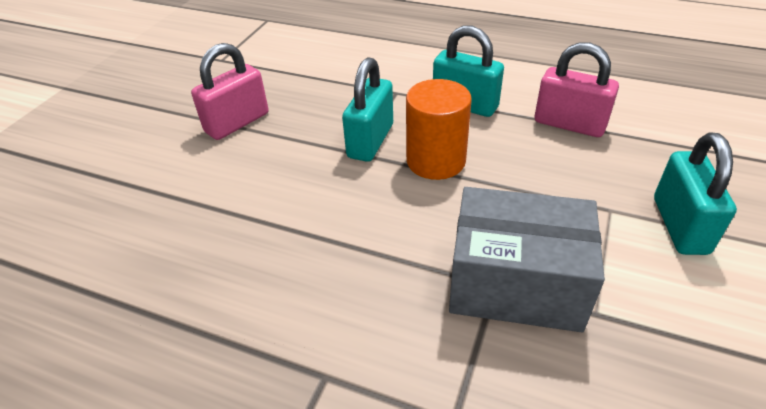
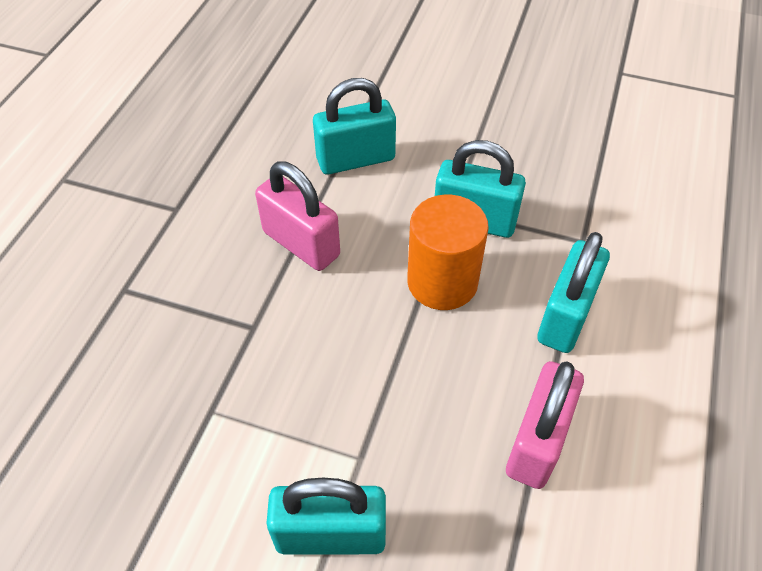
camera: 85 degrees right, 10 degrees up
pink padlock [191,43,268,140] -> pink padlock moved to [255,161,340,271]
grey box [449,187,605,332] -> none
none -> turquoise padlock [313,78,396,175]

